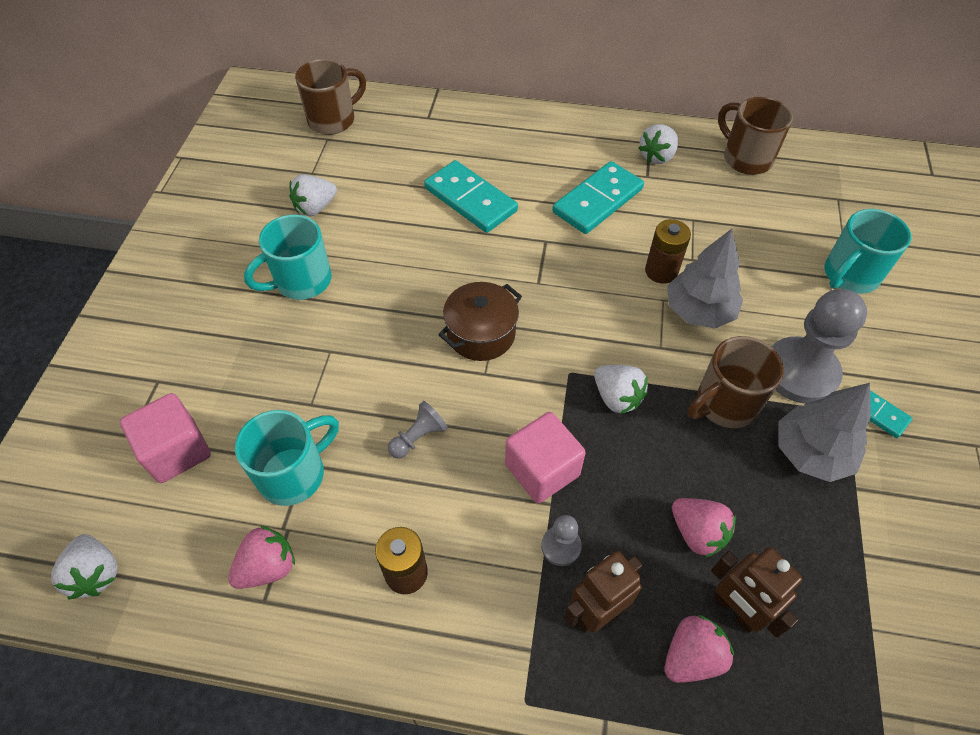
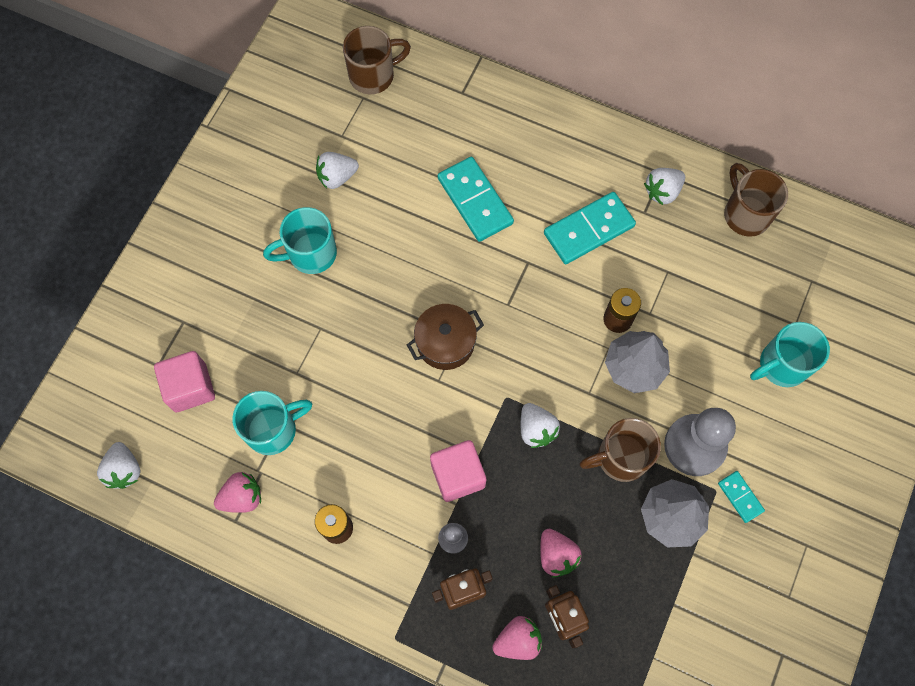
camera: 15 degrees right, 15 degrees up
grey pawn [388,401,448,458] -> none

